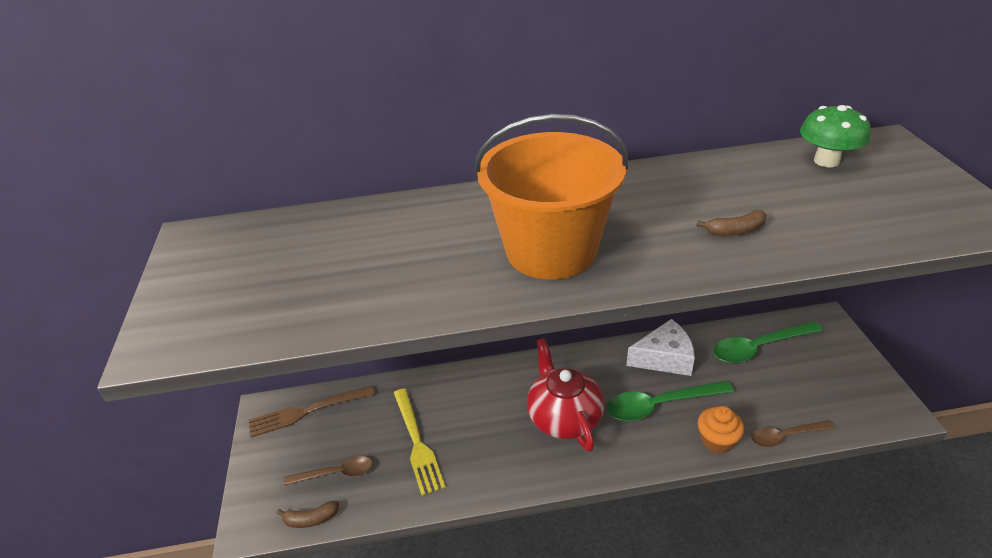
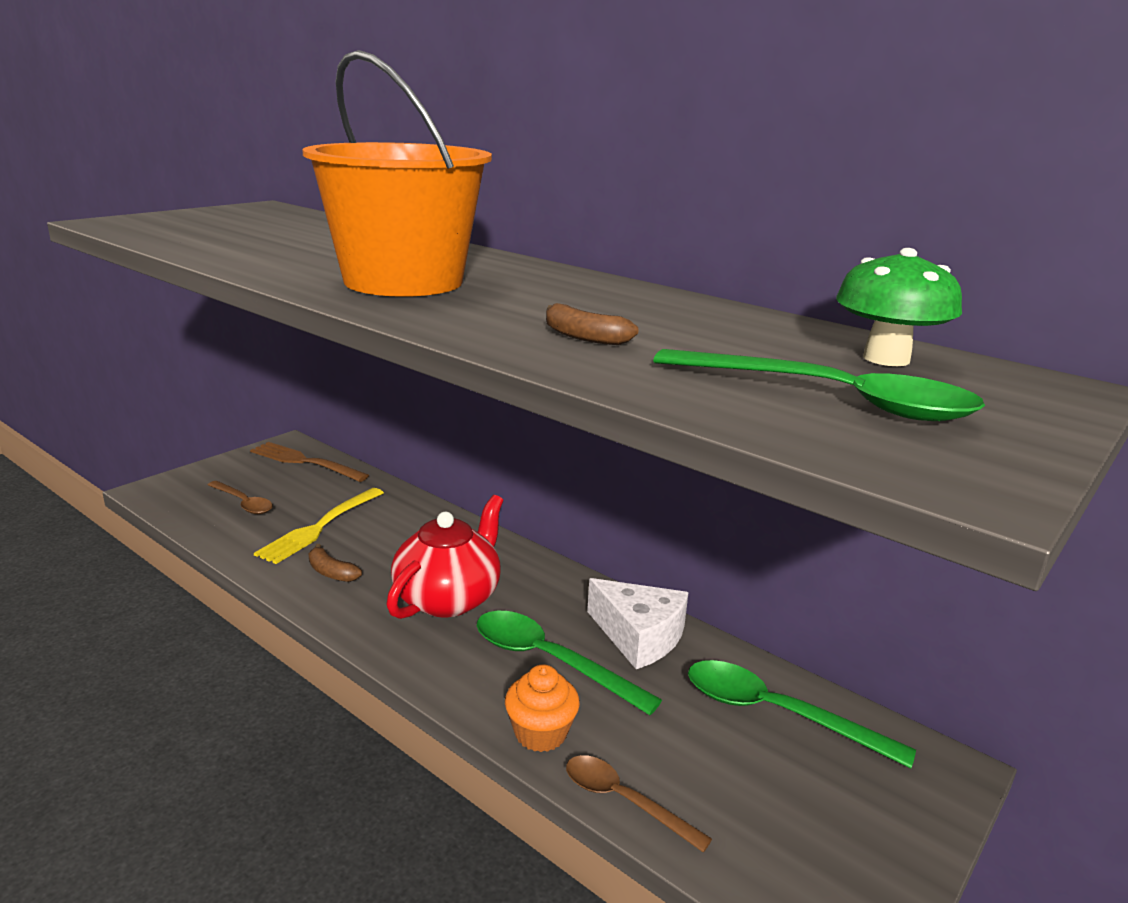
camera: 45 degrees right, 15 degrees down
brown banana [276,501,339,528] -> brown banana moved to [309,544,362,582]
none -> green spoon [653,349,985,421]

